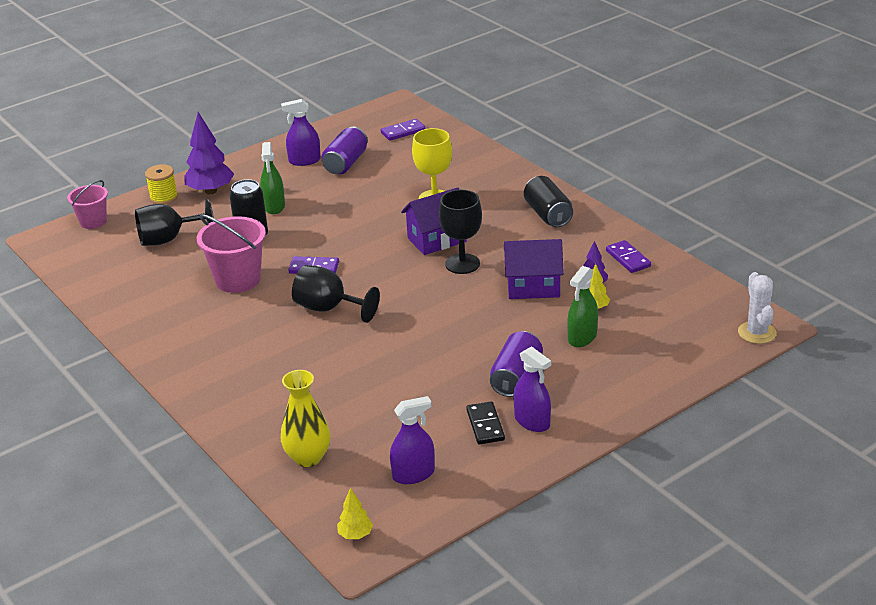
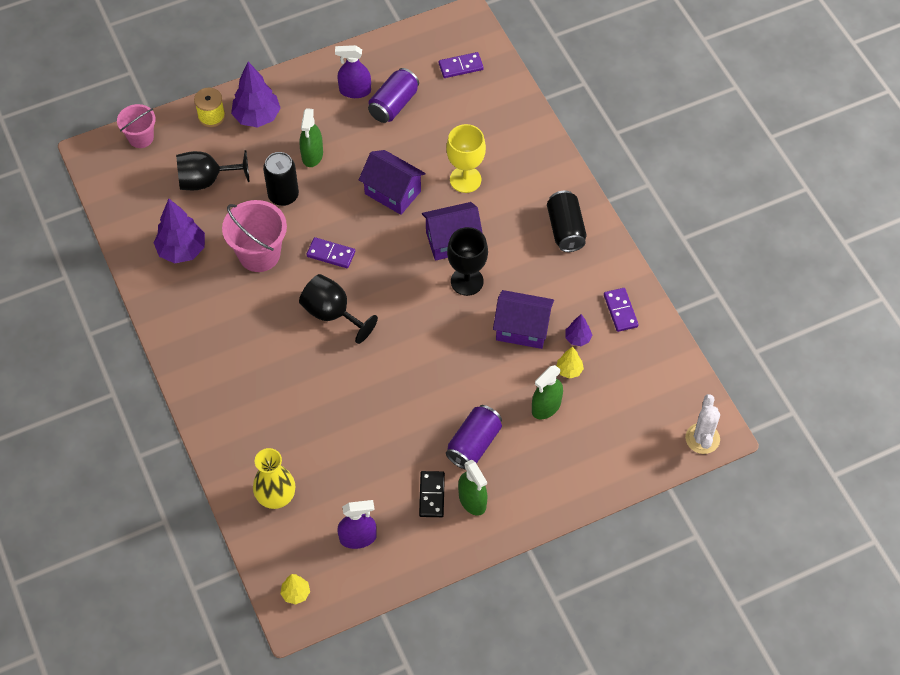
camera: 10 degrees right, 25 degrees up
purple spray bottle [514,346,551,432] -> green spray bottle [458,459,487,516]
none -> purple tree [153,199,205,263]
none -> purple house [359,150,426,215]

